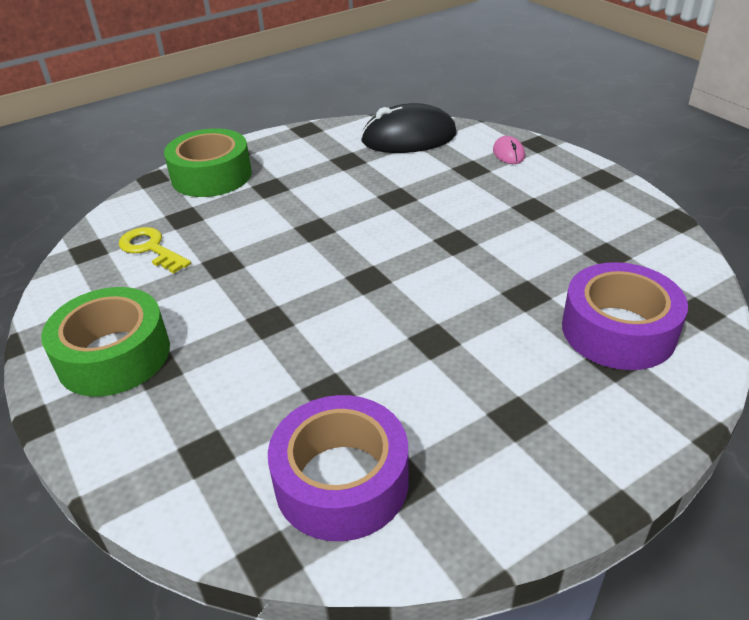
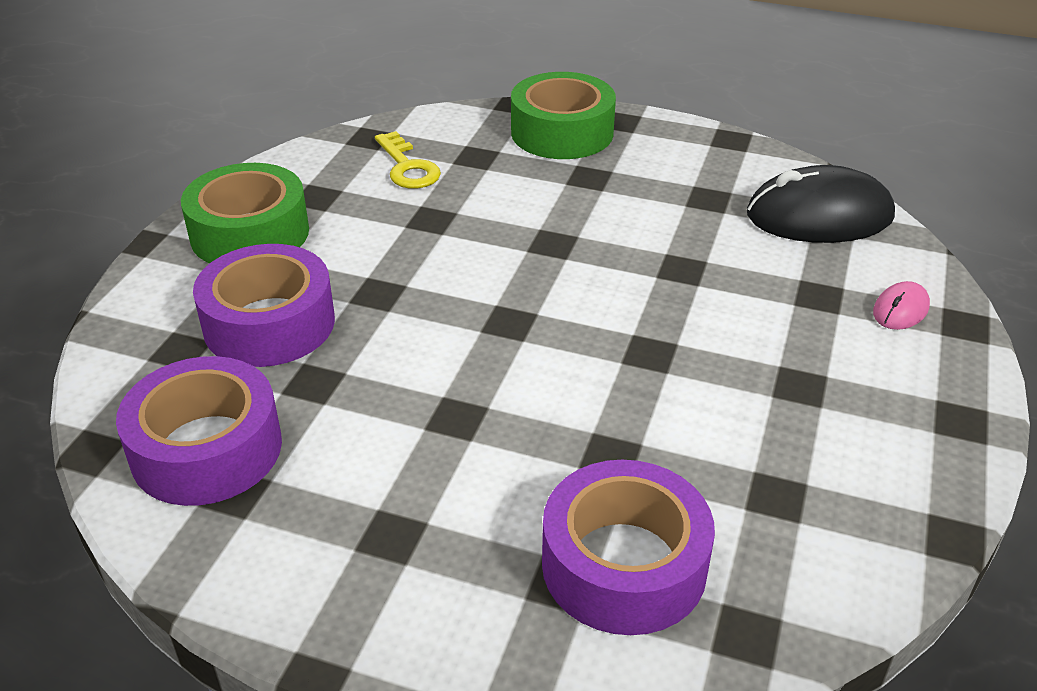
camera: 50 degrees right, 0 degrees up
yellow key [119,227,191,273] -> yellow key turned 150 degrees clockwise [375,131,441,189]
black mouse [361,103,457,153] -> black mouse turned 45 degrees counterclockwise [747,165,895,243]
none -> purple tape [193,244,335,367]

